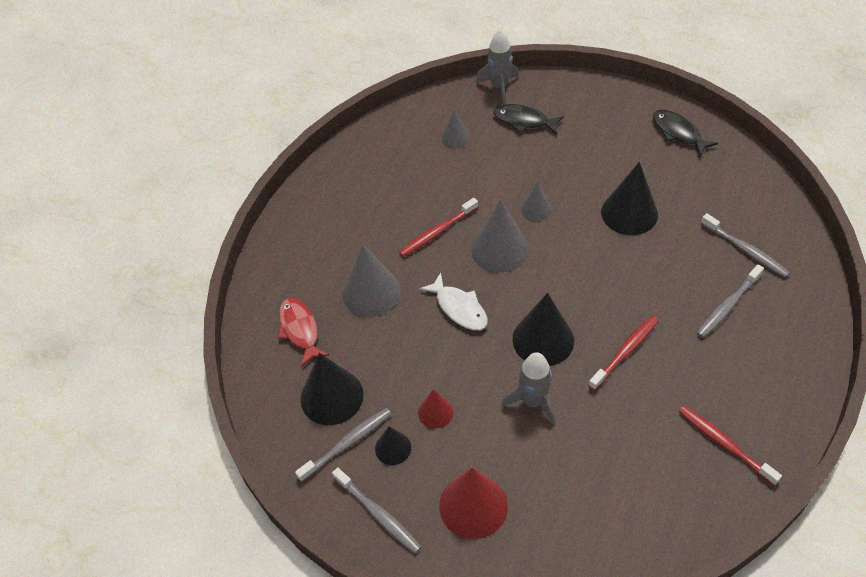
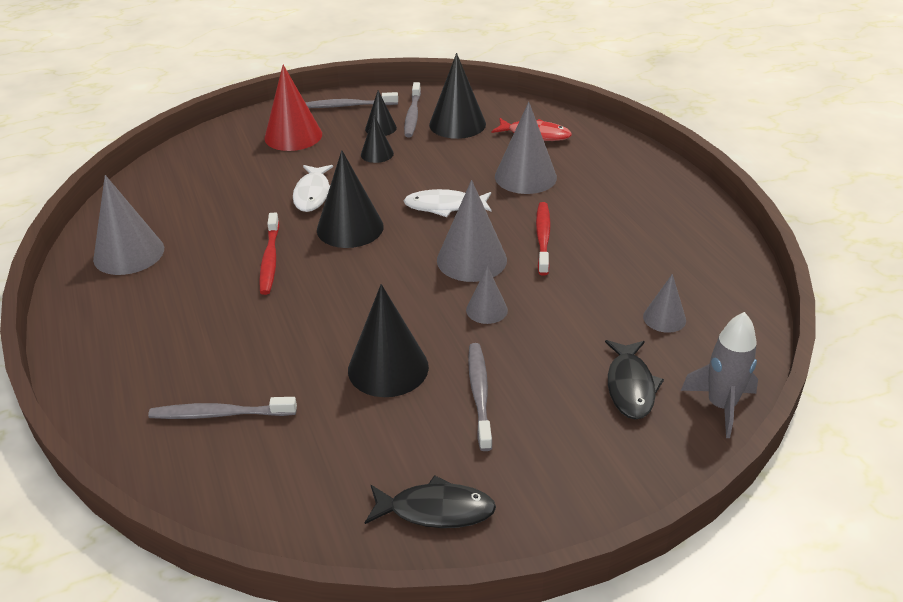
camera: 130 degrees right, 15 degrees down
red cone [418,389,454,429] -> black cone [361,115,394,163]
black fish [493,104,564,134] -> black fish turned 120 degrees clockwise [605,340,664,420]
grey rocket [501,352,555,425] -> white fish [293,165,333,212]
red toothbrush [679,406,782,485] -> grey cone [93,175,164,275]
grey toothbrush [697,264,764,338] -> grey toothbrush moved to [468,343,492,451]

